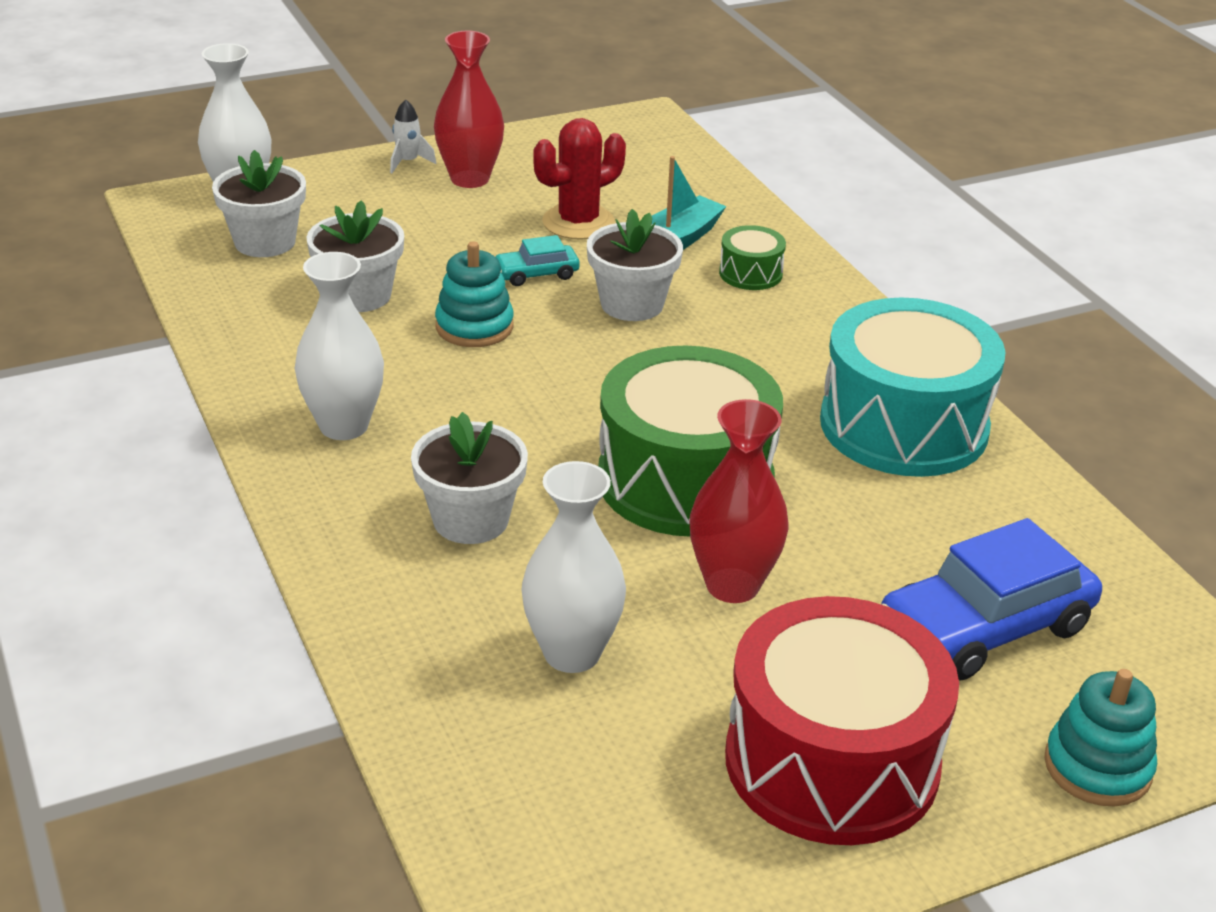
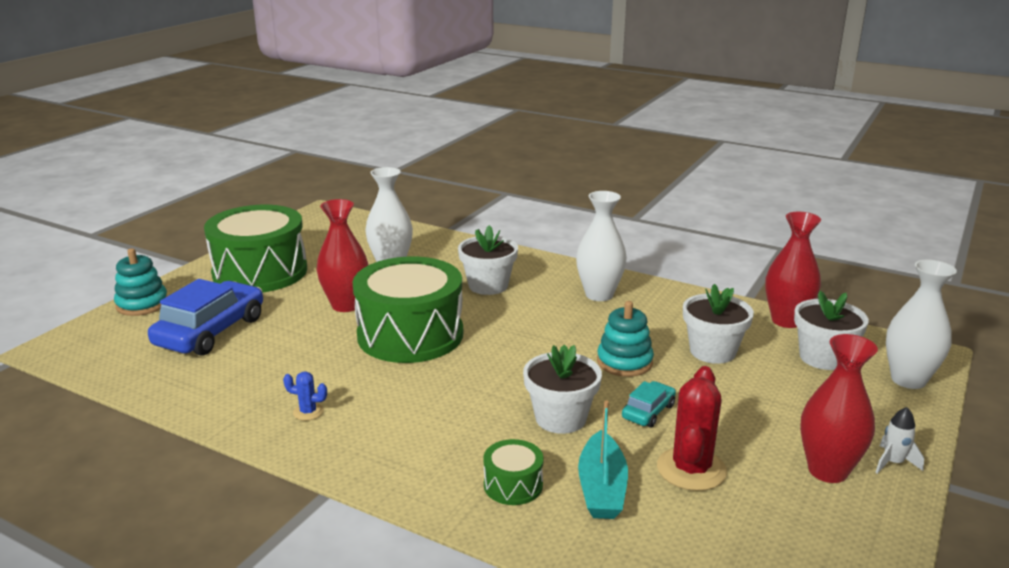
camera: 145 degrees right, 10 degrees down
red drum [725,596,959,845] -> green drum [204,205,307,293]
turquoise drum [820,298,1005,477] -> blue cactus [283,371,327,421]
none -> red vase [765,212,821,328]

